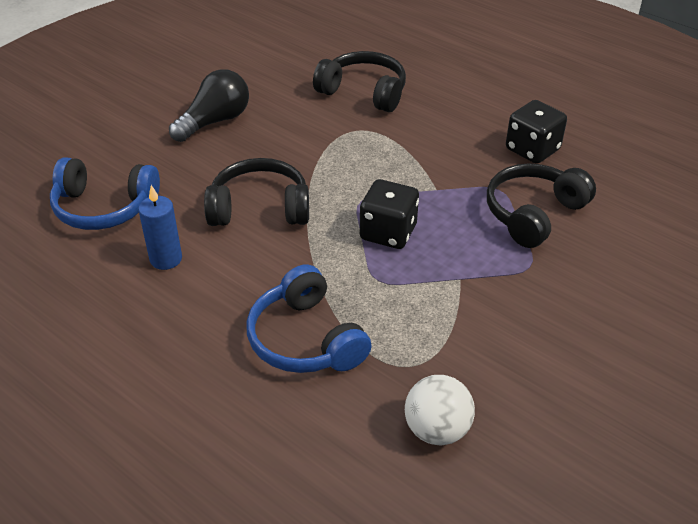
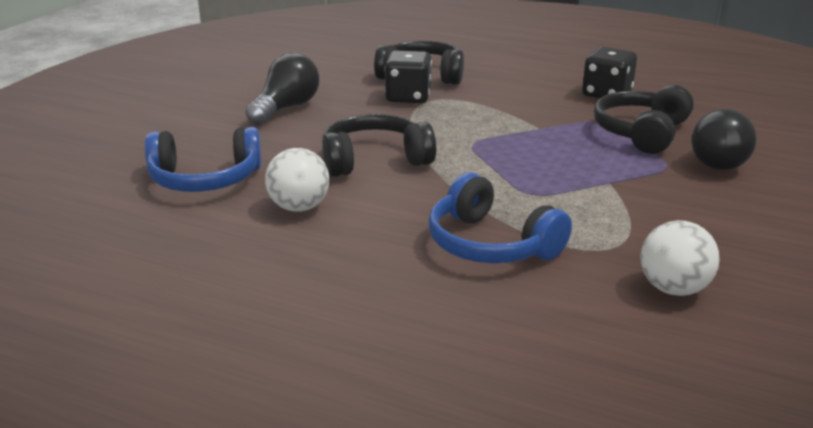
camera: 15 degrees left, 15 degrees down
blue candle [138,185,182,270] -> white ball [265,148,329,212]
black dice [360,179,419,249] -> black dice moved to [385,51,432,103]
none -> black light bulb [691,109,757,170]

